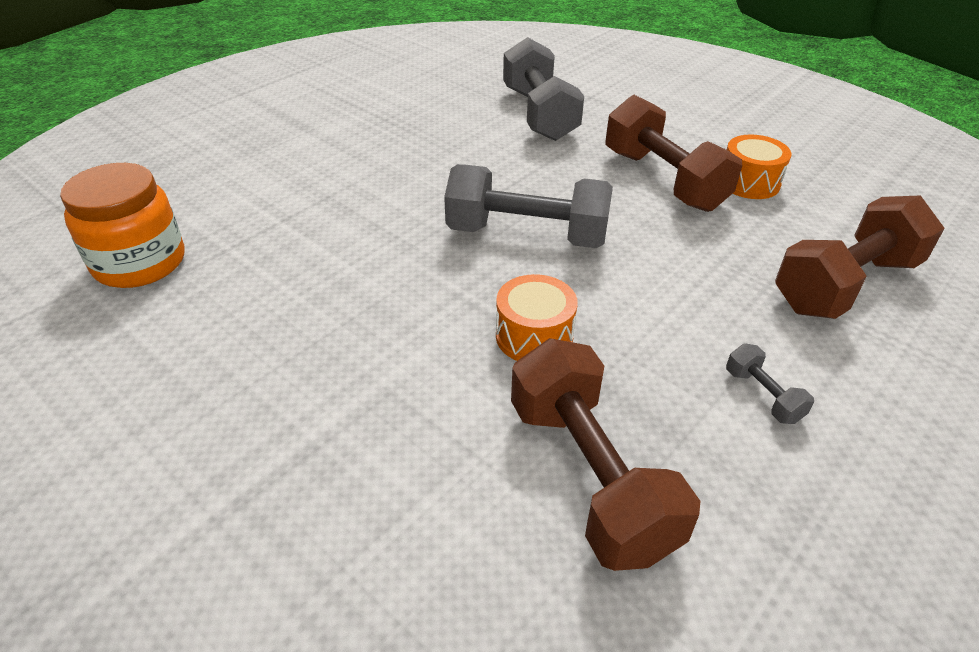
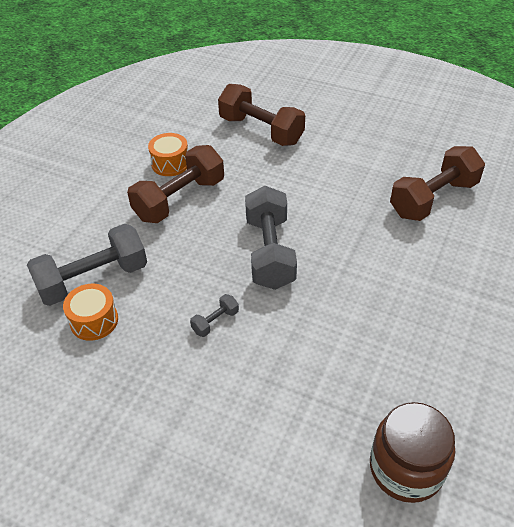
camera: 105 degrees left, 5 degrees up
orange jar [60,163,185,288] -> brown jar [370,402,455,503]
orange drum [496,274,578,361] -> orange drum moved to [63,284,118,341]
grey dumbbell [726,343,814,424] -> grey dumbbell moved to [190,294,239,337]

